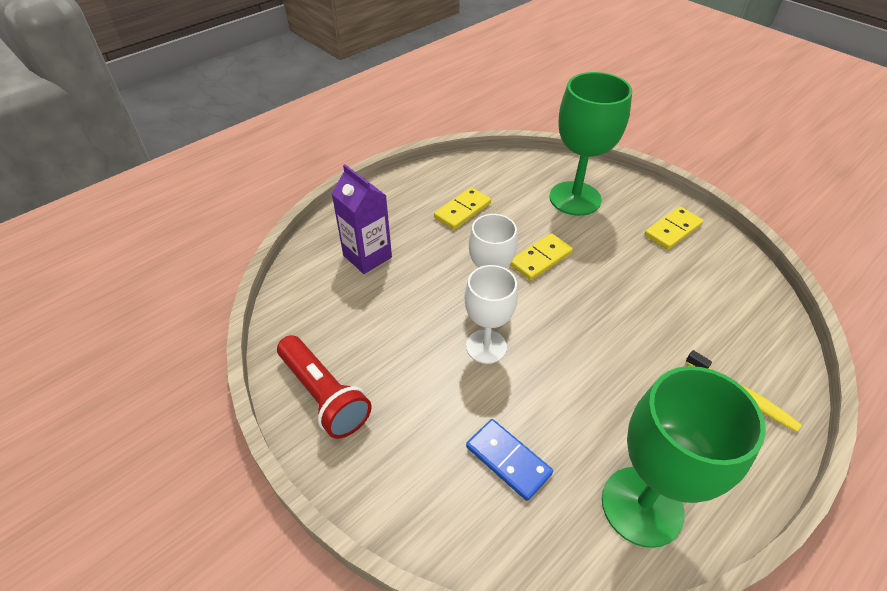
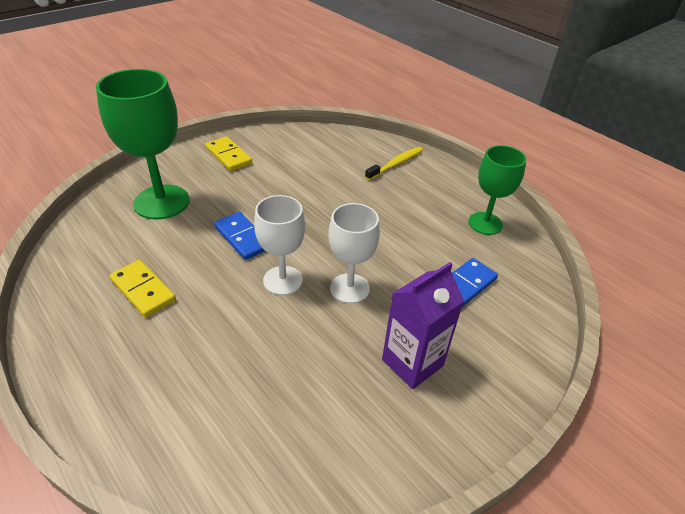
camera: 90 degrees left, 5 degrees down
red flashlight [277,335,372,439] -> none
purple carton [331,164,392,274] -> purple carton moved to [382,262,464,389]
yellow domino [510,233,573,281] -> blue domino [214,212,265,260]
green goblet [602,366,766,548] -> green goblet [468,145,527,235], size x0.63

